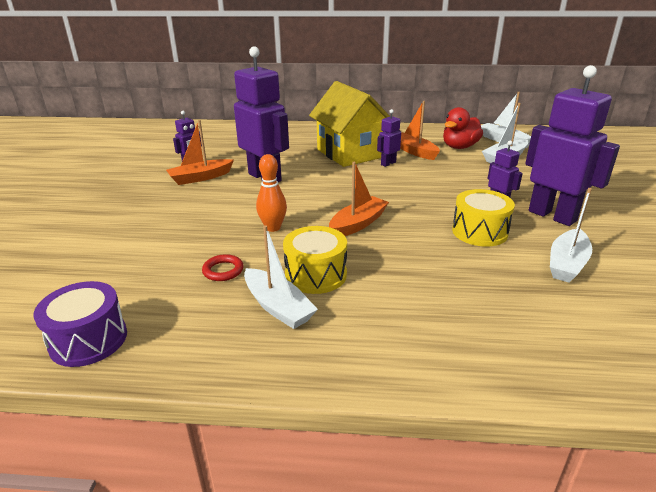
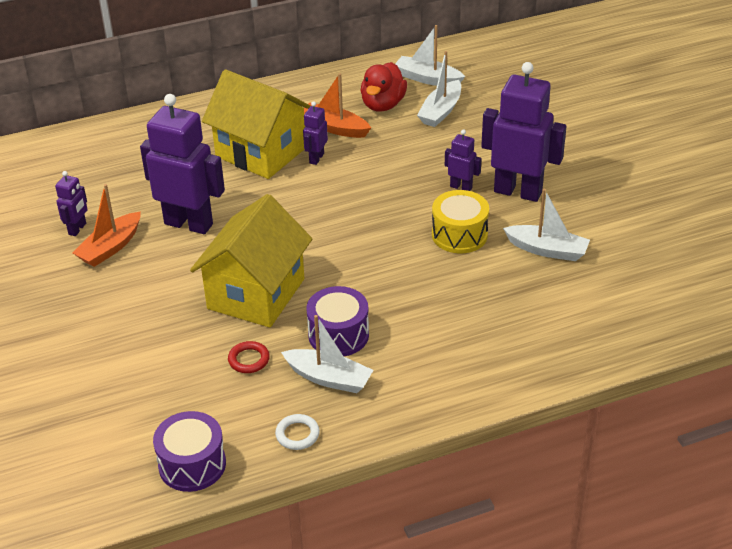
camera: 25 degrees left, 10 degrees up
orange bowling pin [256,154,287,232] -> yellow house [190,194,313,327]
yellow drum [283,226,347,294] -> purple drum [306,286,369,356]
orange boat [329,162,389,236] -> none
white boat [550,188,592,283] -> white boat turned 75 degrees counterclockwise [503,189,590,261]
none -> white ring [275,414,320,450]

